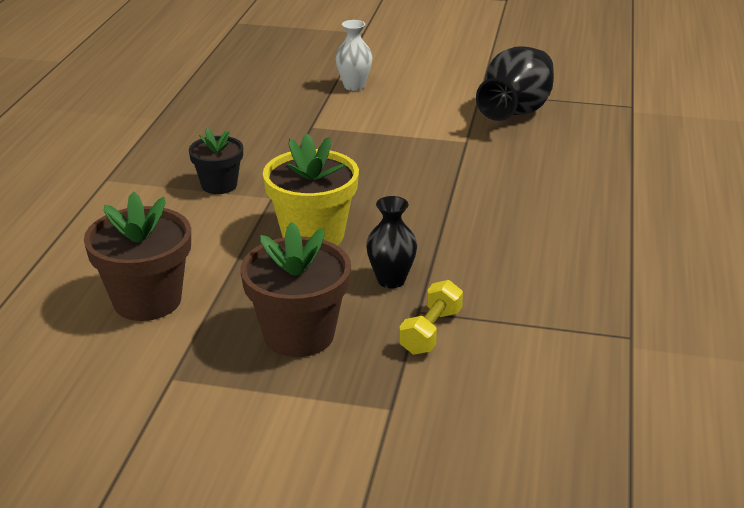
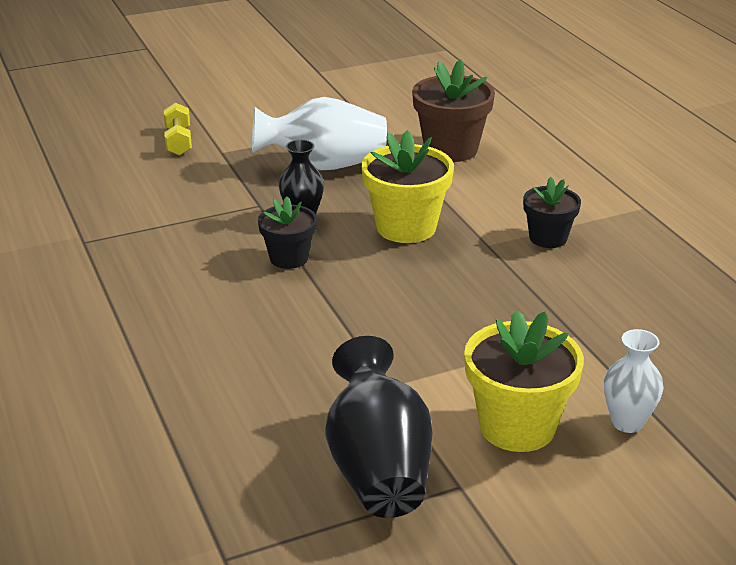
camera: 145 degrees right, 0 degrees up
brown flower pot [240,222,351,357] -> white vase [252,97,387,171]
yellow dumbbell [399,280,463,355] -> yellow dumbbell moved to [164,103,192,156]
none -> black flower pot [258,197,317,269]
none -> yellow flower pot [464,310,584,452]

